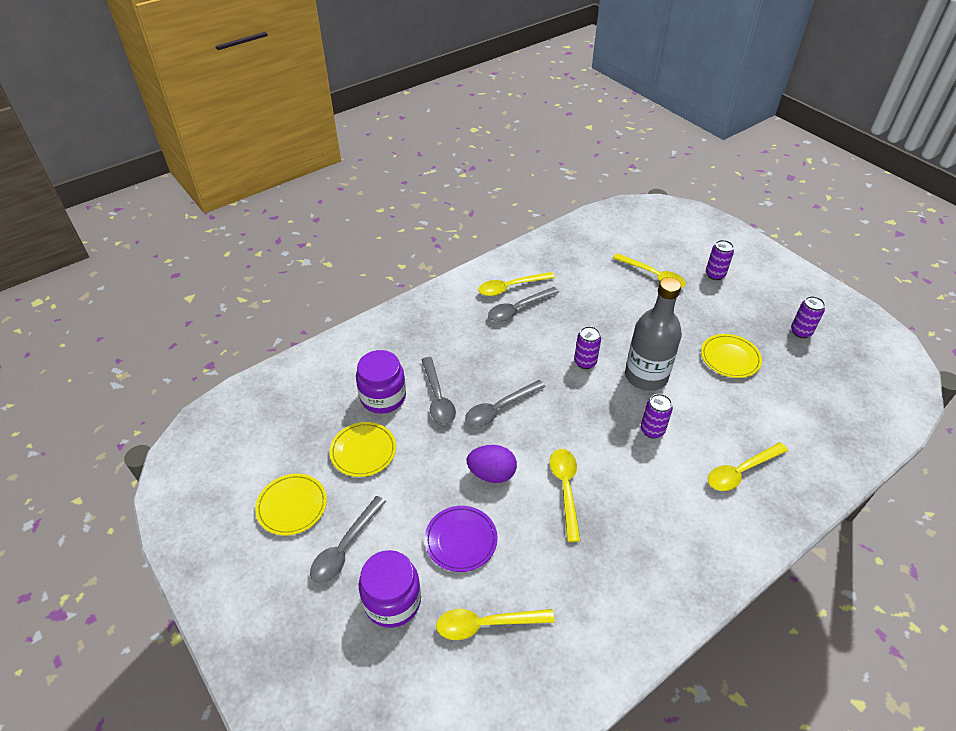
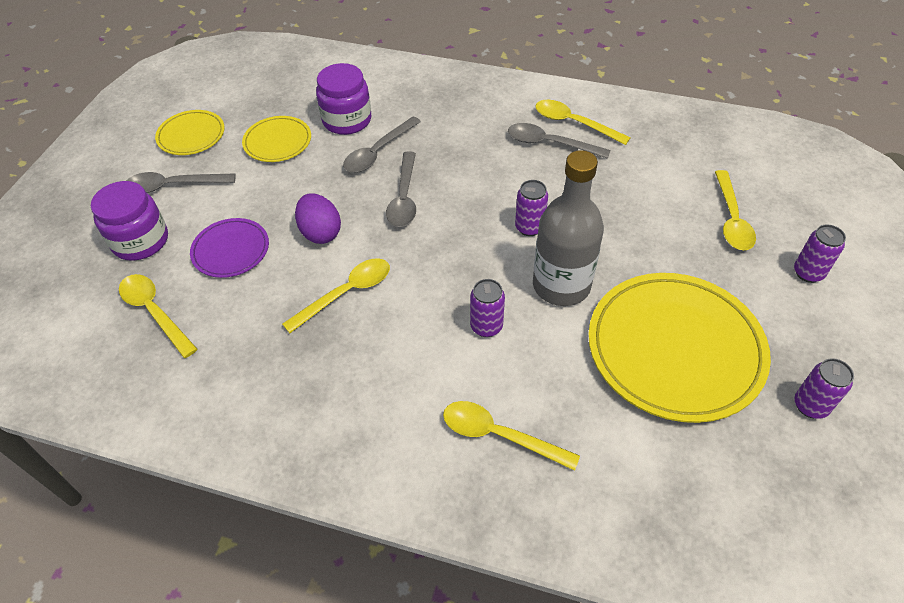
camera: 55 degrees right, 5 degrees up
grey spoon [465,380,545,427] -> grey spoon turned 105 degrees counterclockwise [386,151,416,227]
yellow plate [701,334,762,378] -> yellow plate [588,273,771,423], size x2.00

